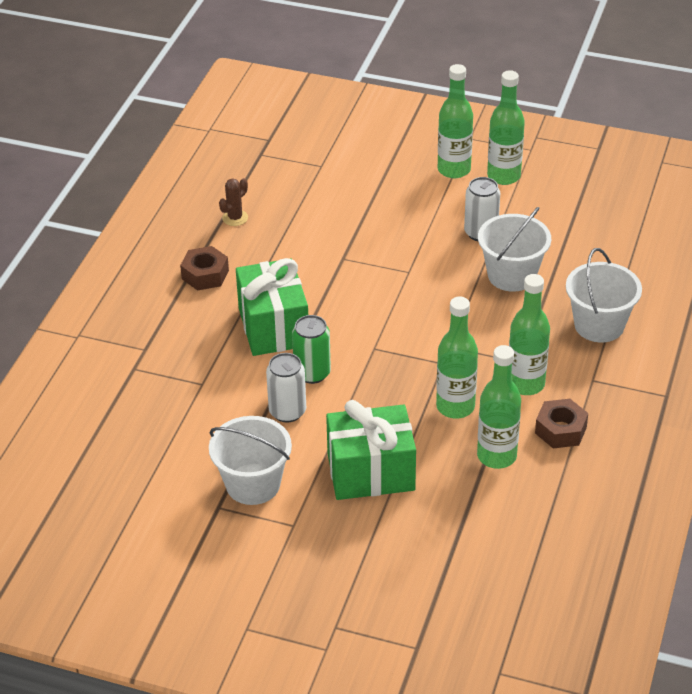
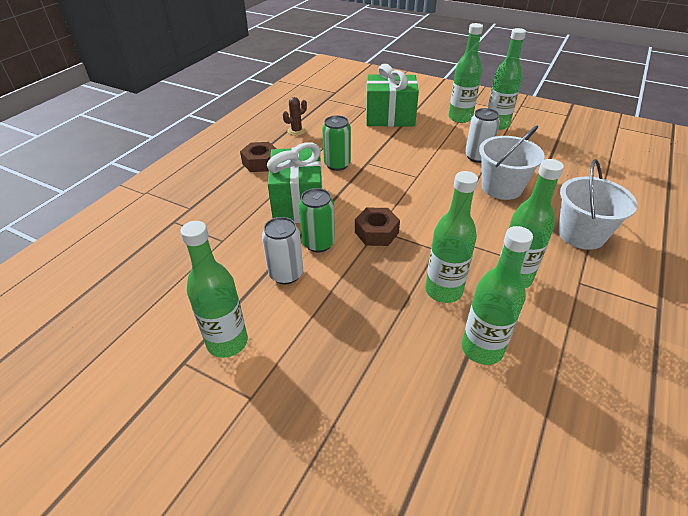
camera: 10 degrees right, 0 degrees up
white bucket [209,416,292,505] -> green bottle [180,221,248,358]
green gift [326,400,416,500] -> green gift moved to [366,64,419,127]
brown nut [535,399,588,448] -> brown nut moved to [355,208,400,246]
none -> green can [322,115,351,171]

